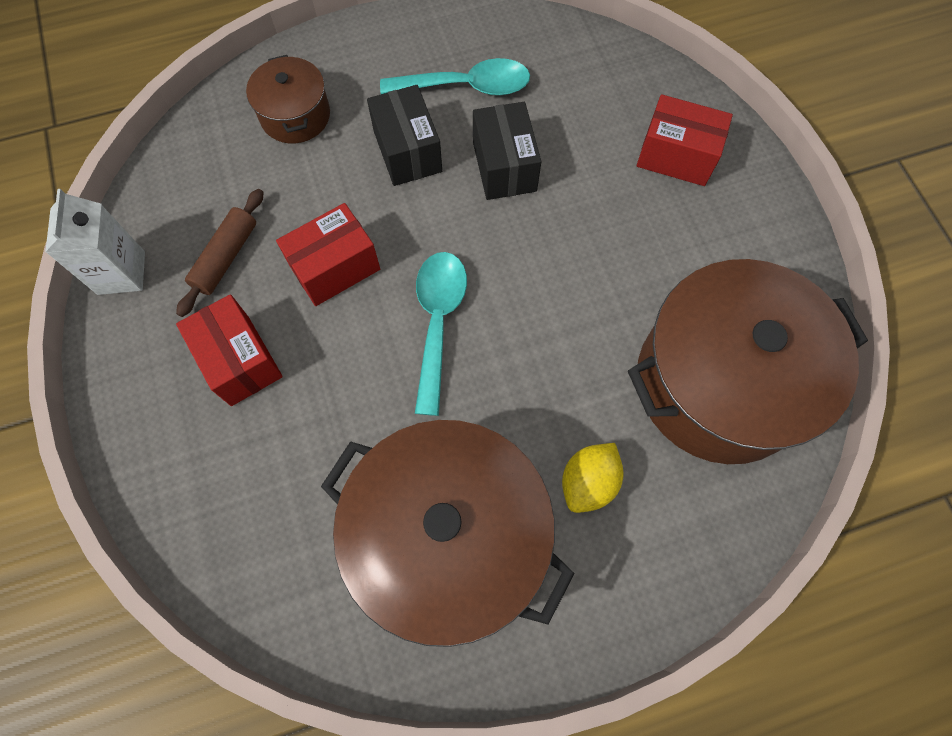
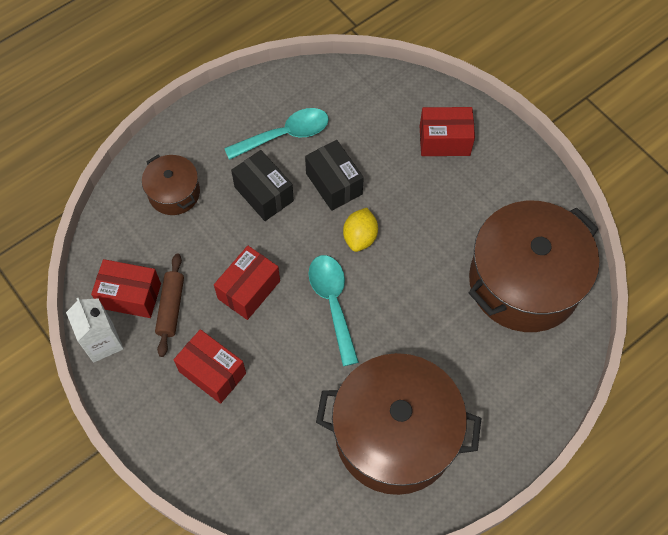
camera: 20 degrees left, 5 degrees down
yellow lemon [562,443,624,513] -> yellow lemon moved to [343,208,378,252]
none -> red box [91,259,161,318]

